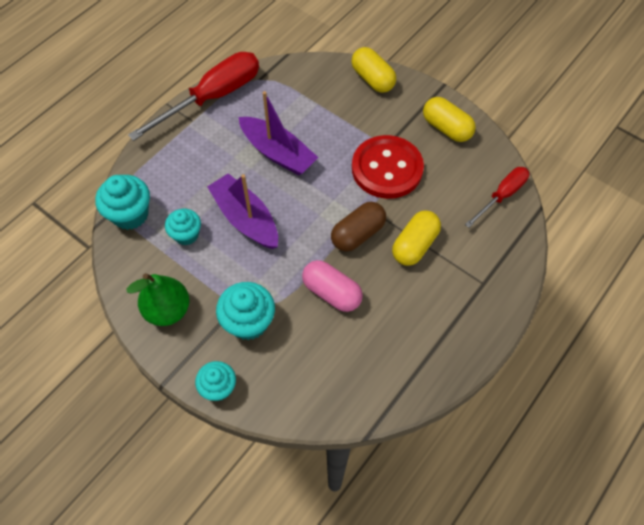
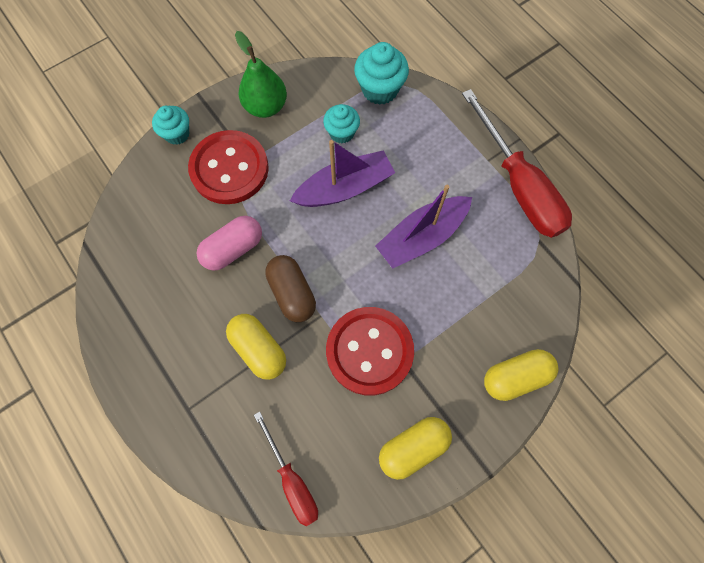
camera: 105 degrees right, 10 degrees up
turquoise cupcake [216,282,275,340] -> red button [188,130,269,204]

